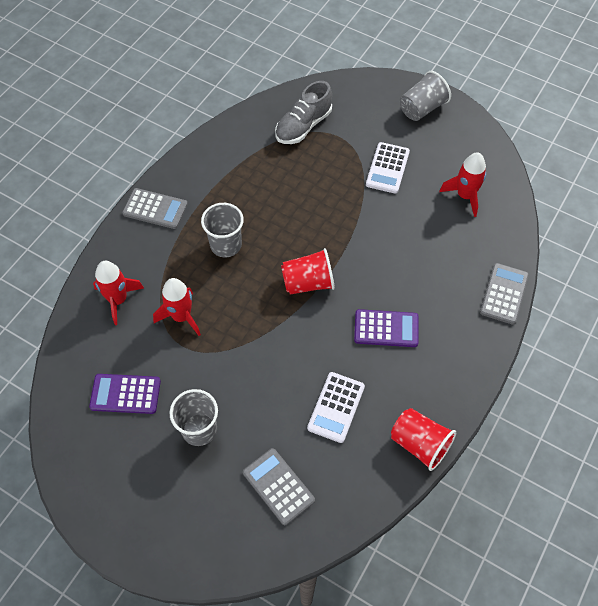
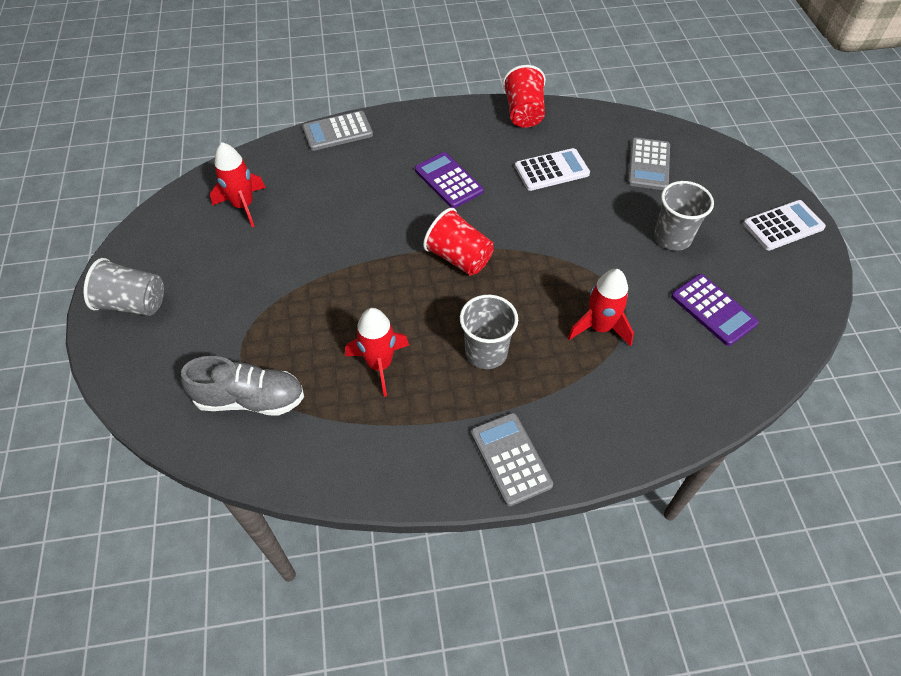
camera: 130 degrees left, 5 degrees down
red rocket [93,261,144,325] -> red rocket moved to [345,308,409,397]
white calculator [366,142,410,194] -> white calculator moved to [743,200,826,250]

